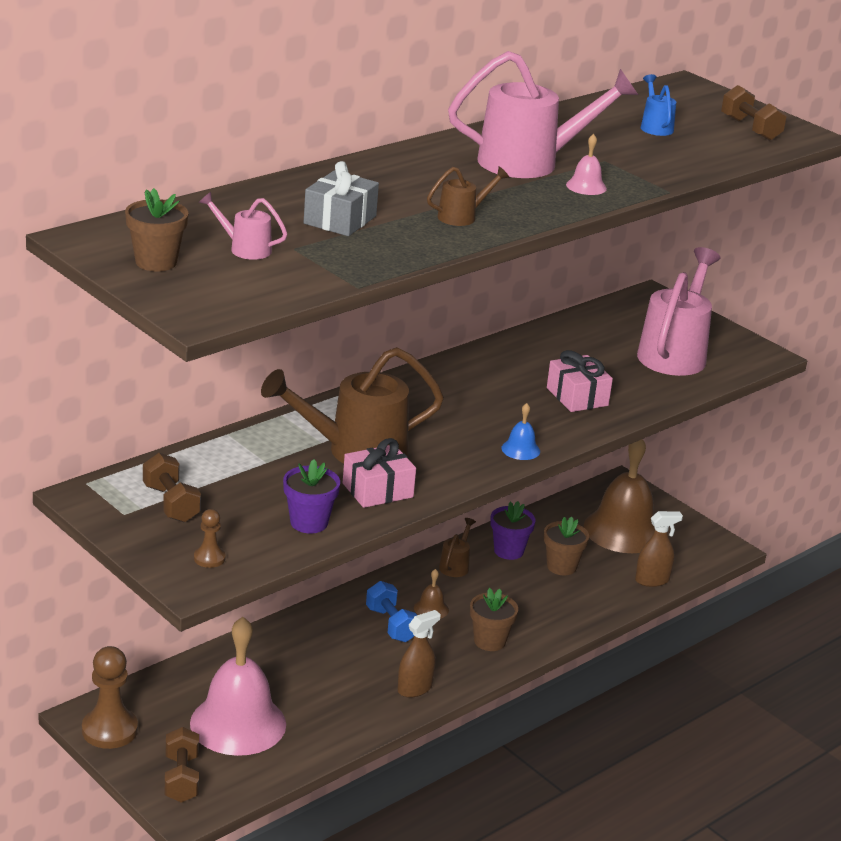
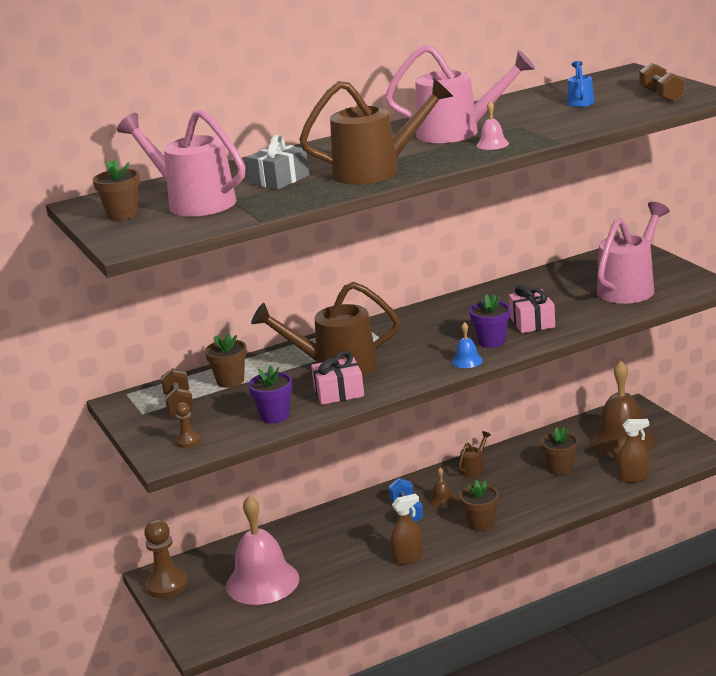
camera: 20 degrees right, 5 degrees down
brown dumbbell [165,727,199,803] -> none
pink watering can [199,192,287,260] -> pink watering can [117,109,245,216], size x2.20
brown watering can [427,166,509,226] -> brown watering can [299,78,453,184], size x2.20
purple flower pot [490,501,536,560] -> purple flower pot moved to [469,294,511,348]
none -> brown flower pot [205,333,247,388]

